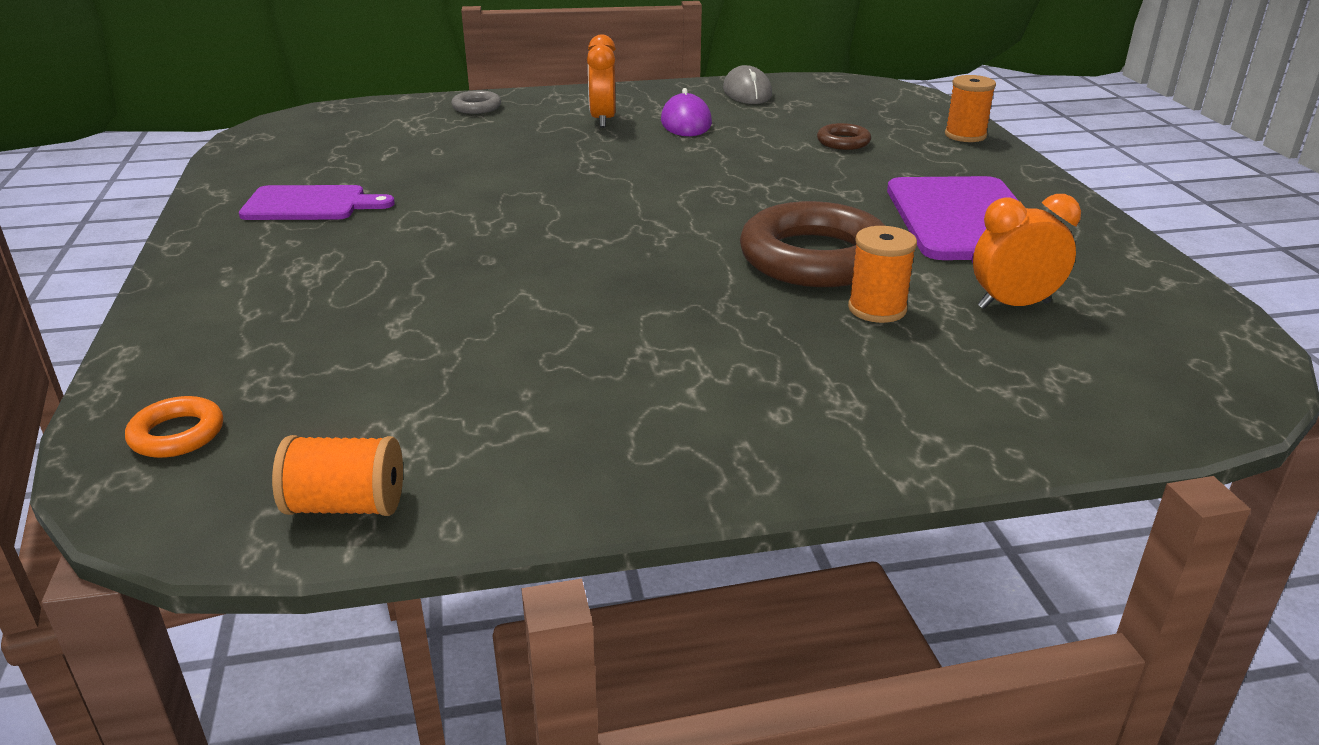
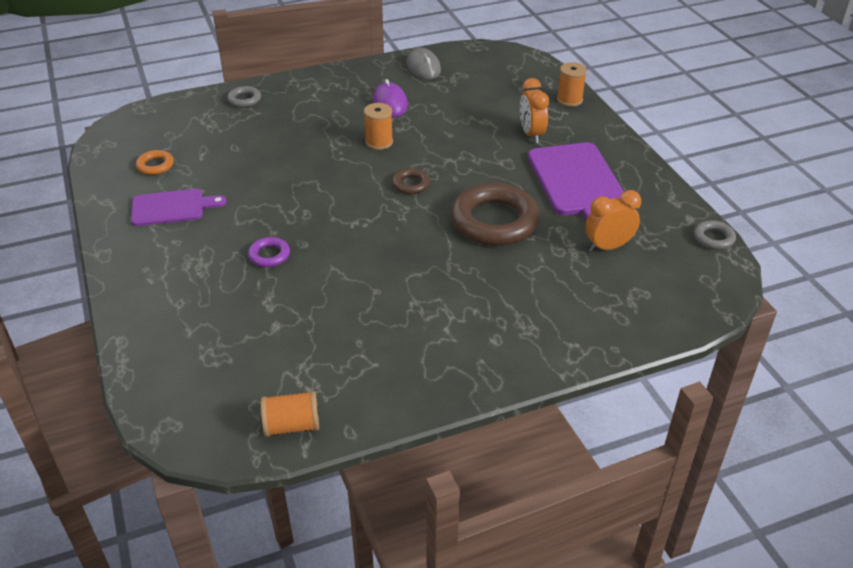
camera: 10 degrees left, 10 degrees up
orange ring [125,396,223,458] -> orange ring moved to [136,150,174,175]
orange clock [587,34,616,128] -> orange clock moved to [520,78,549,143]
brown ring [817,123,871,150] -> brown ring moved to [392,168,430,194]
orange spool [848,226,917,323] -> orange spool moved to [364,103,393,150]
none -> purple ring [248,237,290,267]
none -> grey ring [694,220,736,250]

